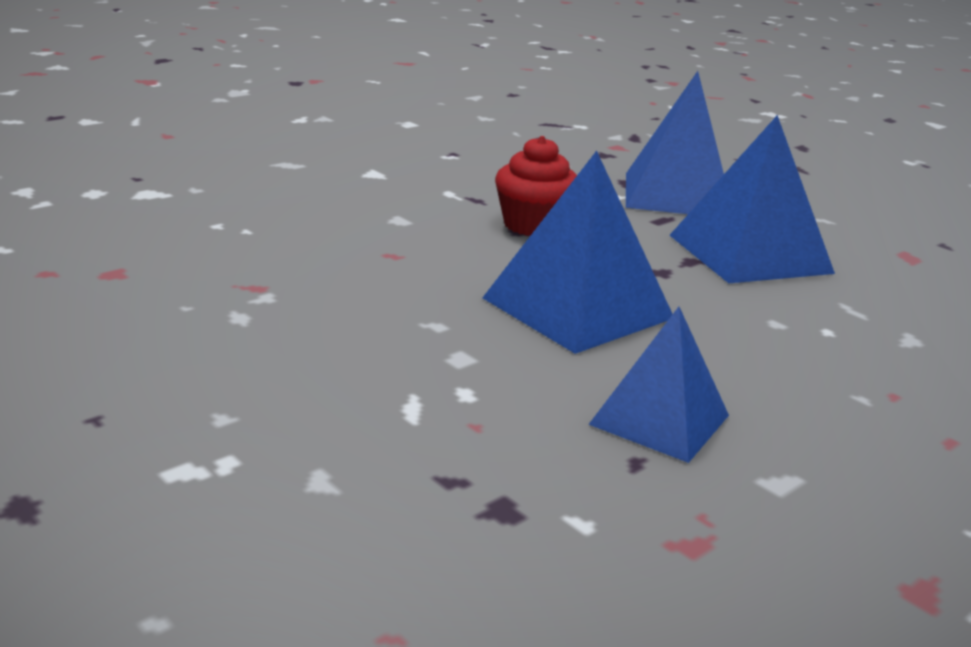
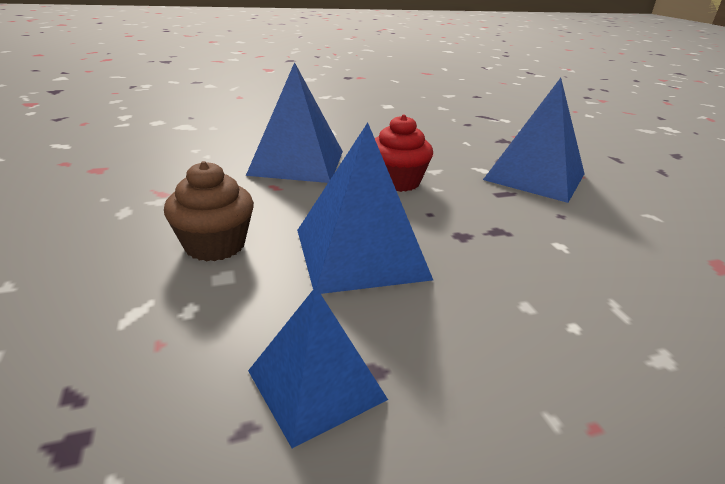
camera: 25 degrees right, 5 degrees up
blue pyramid [670,115,835,283] -> blue pyramid moved to [246,62,343,183]
none -> brown cupcake [164,161,254,262]

